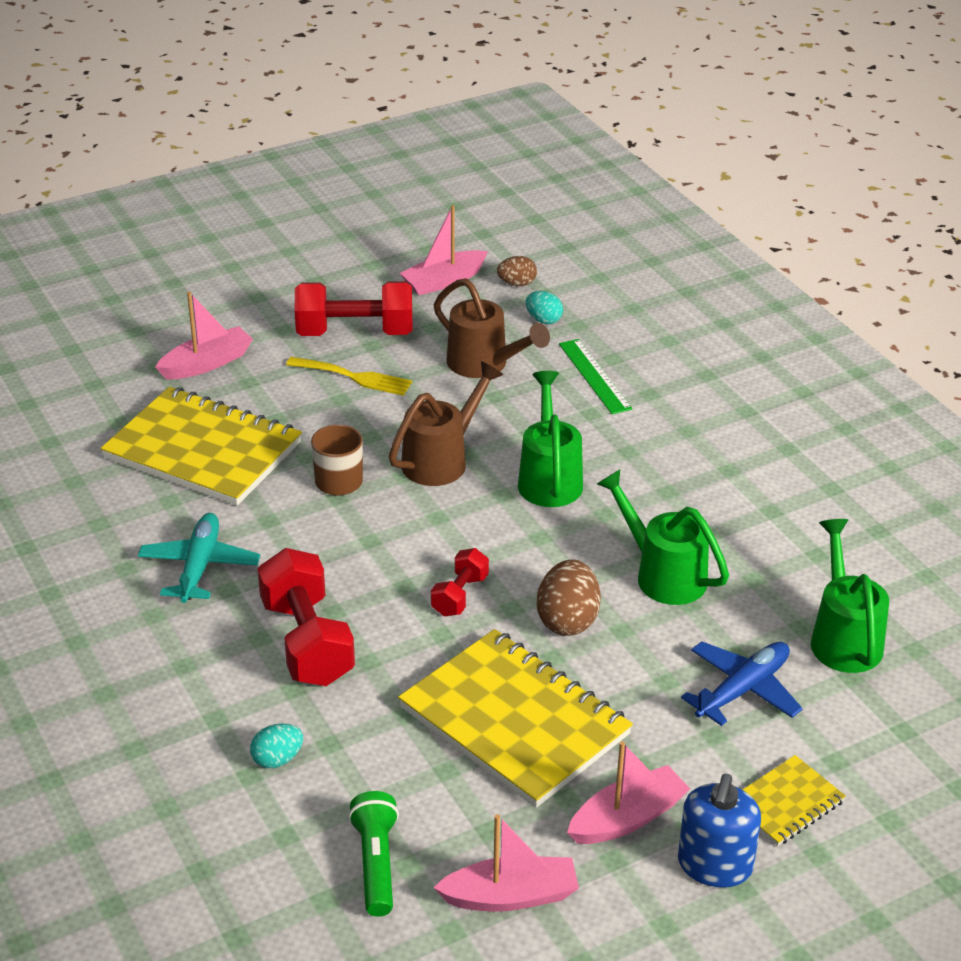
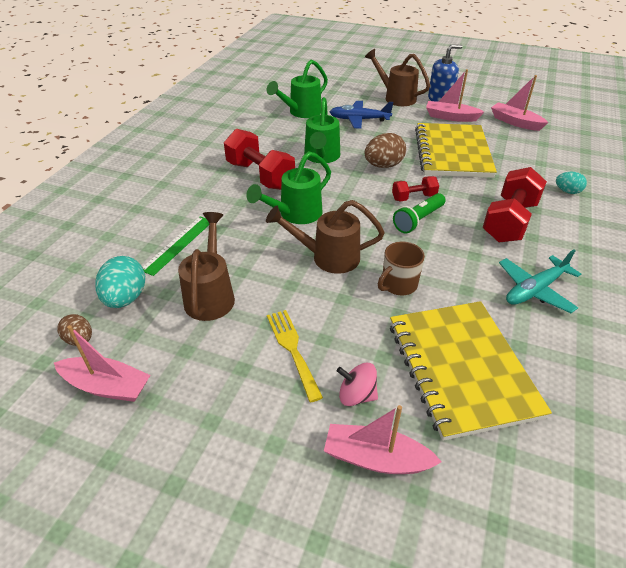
camera: 130 degrees left, 5 degrees up
red dumbbell [295,281,413,336] -> red dumbbell moved to [224,129,295,190]
green flashlight [348,791,399,917] -> green flashlight moved to [393,193,445,233]
turquoise egg [526,291,563,324] -> turquoise egg [95,256,145,308], size x1.66
yellow notebook [743,755,846,846] -> brown watering can [365,49,430,106]
none -> pink spinning top [337,363,378,406]

